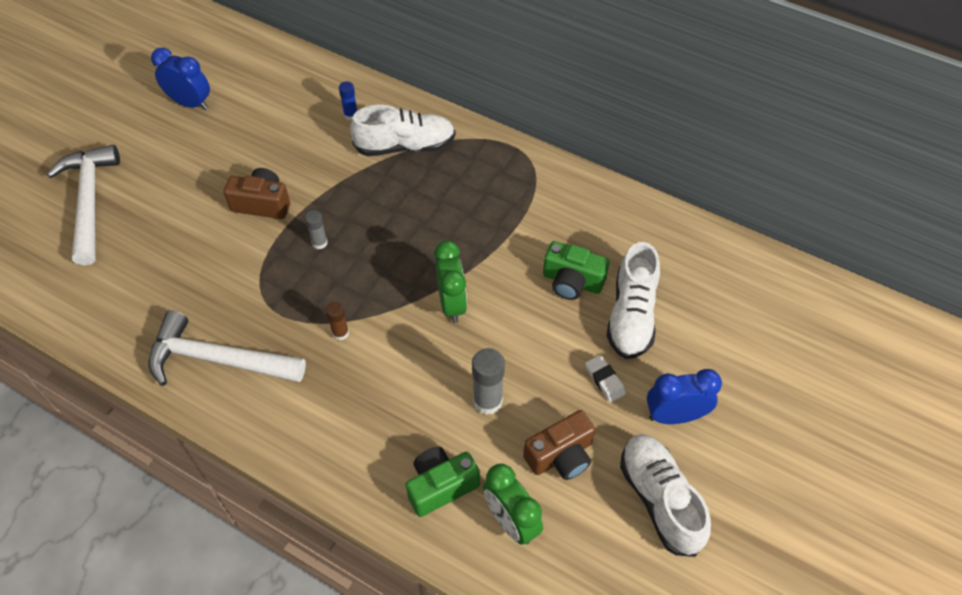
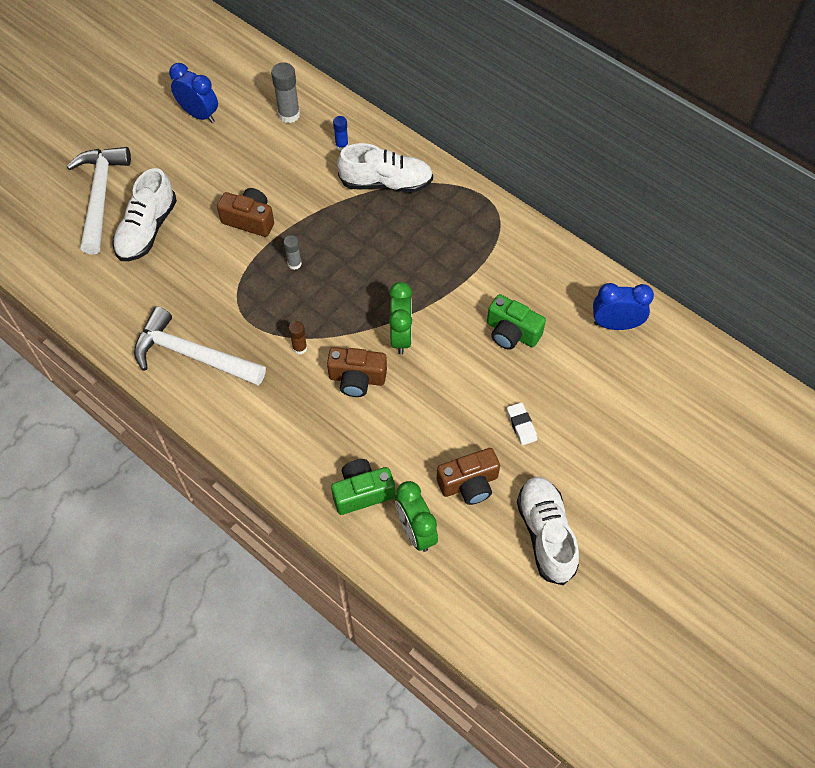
camera: 10 degrees right, 5 degrees up
grey glue stick [472,348,505,415] -> grey glue stick moved to [271,62,300,123]
white shoe [607,242,660,359] -> white shoe moved to [112,168,177,261]
blue clock [647,369,722,424] -> blue clock moved to [593,283,654,330]
none -> brown camera [327,347,387,397]

